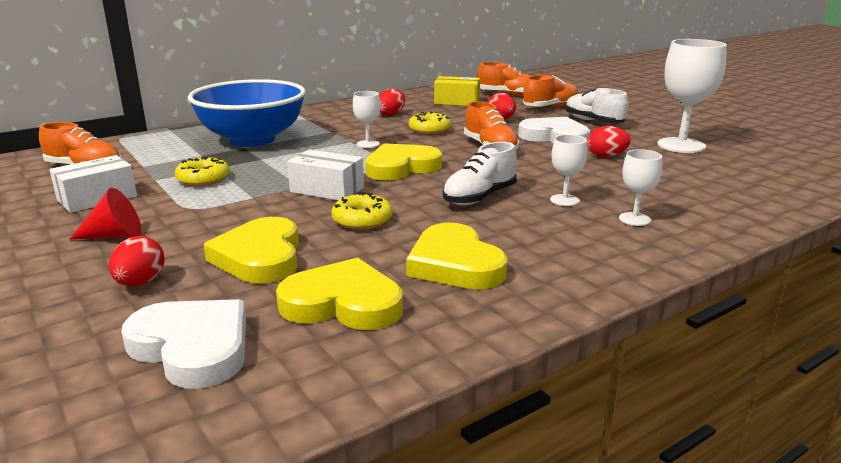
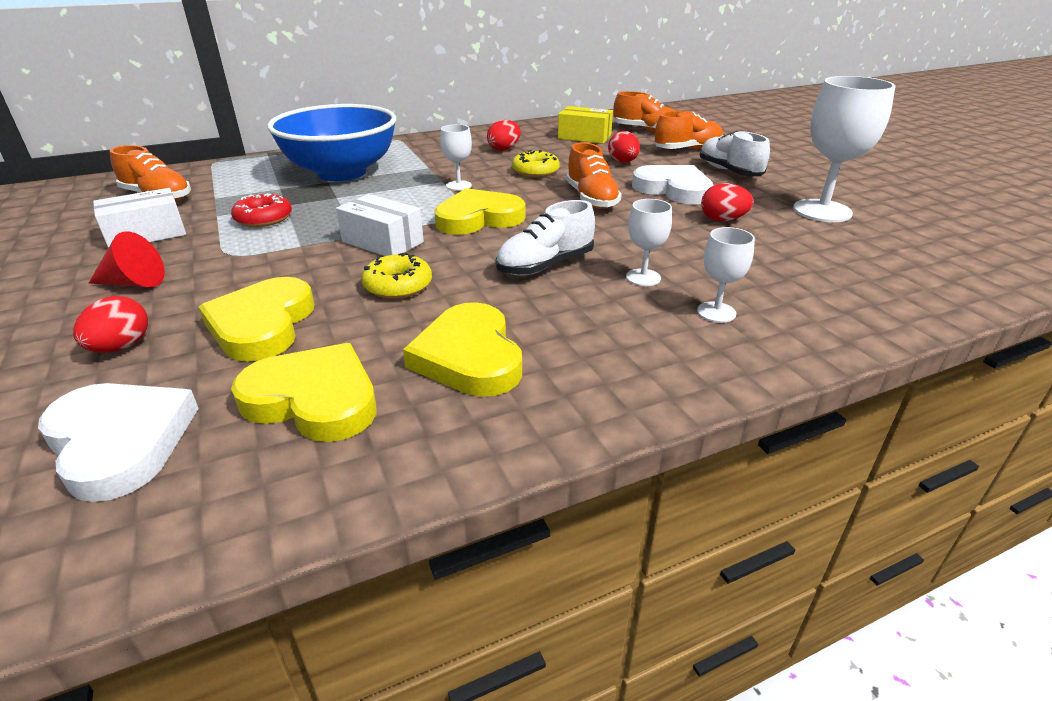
camera: 10 degrees right, 10 degrees up
yellow donut [175,157,230,186] -> red donut [231,193,292,227]

